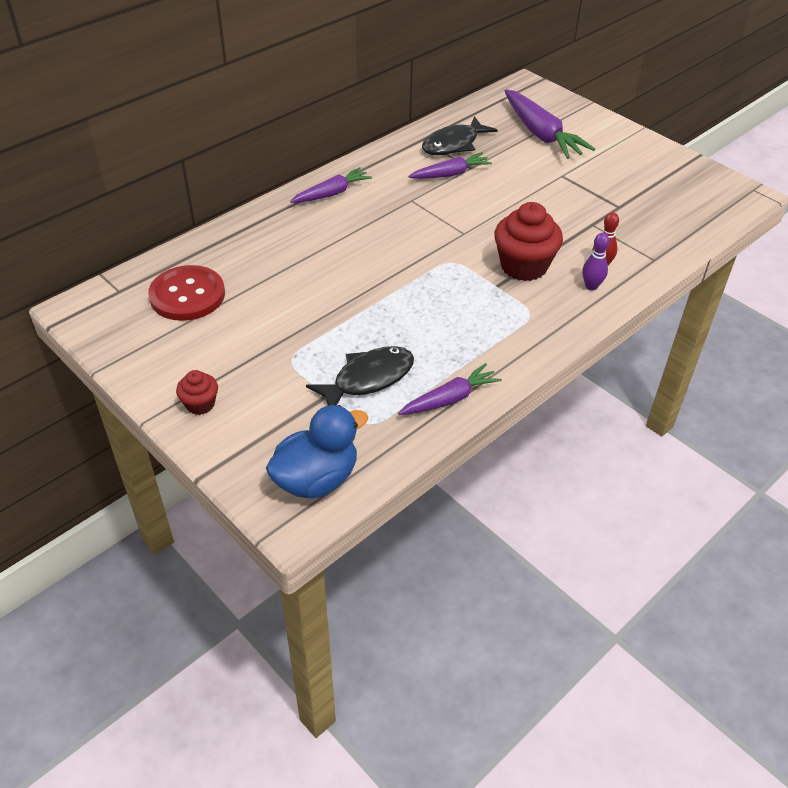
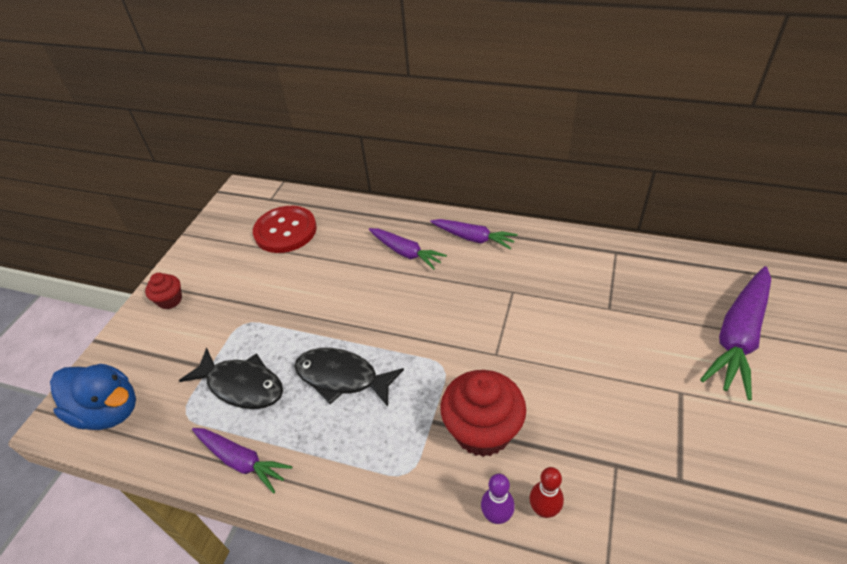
camera: 65 degrees right, 0 degrees up
purple carrot [408,152,492,179] -> purple carrot moved to [369,228,447,270]
black fish [422,116,498,155] -> black fish moved to [294,348,404,407]

